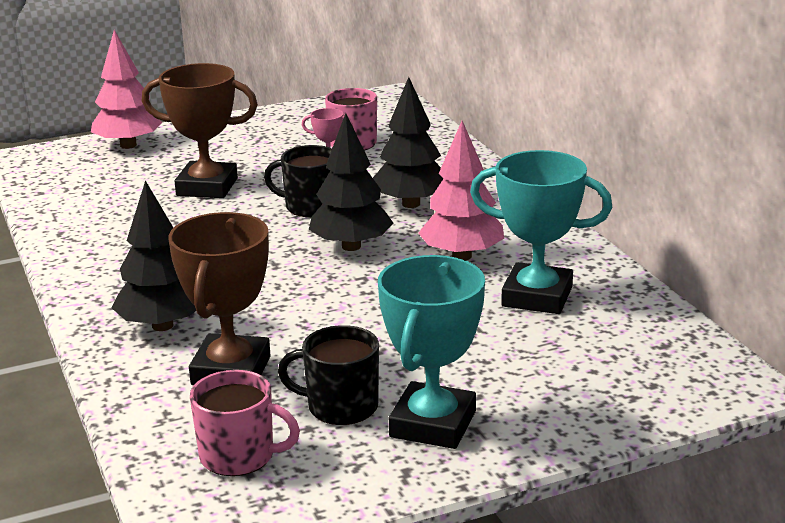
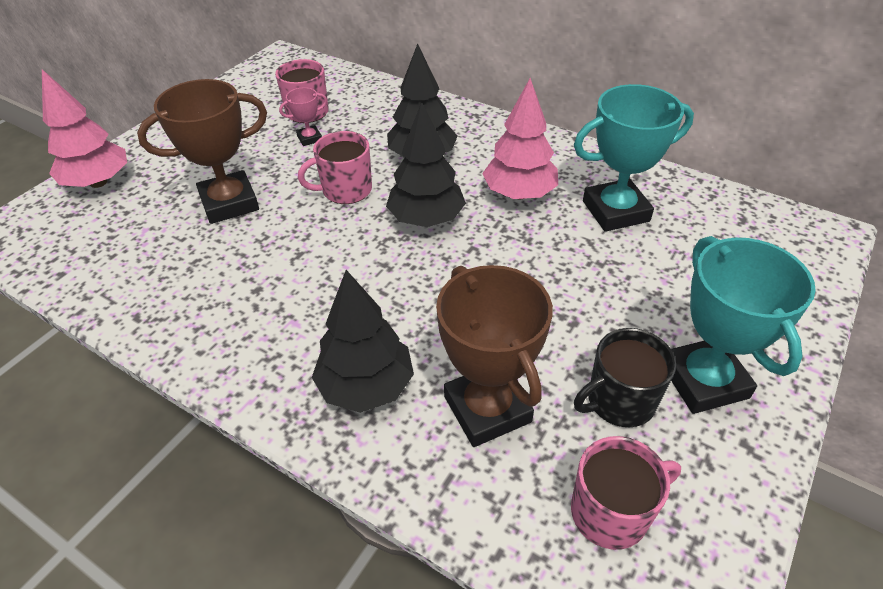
camera: 35 degrees left, 20 degrees up
black mug [264,145,332,217] -> pink mug [298,131,372,204]

